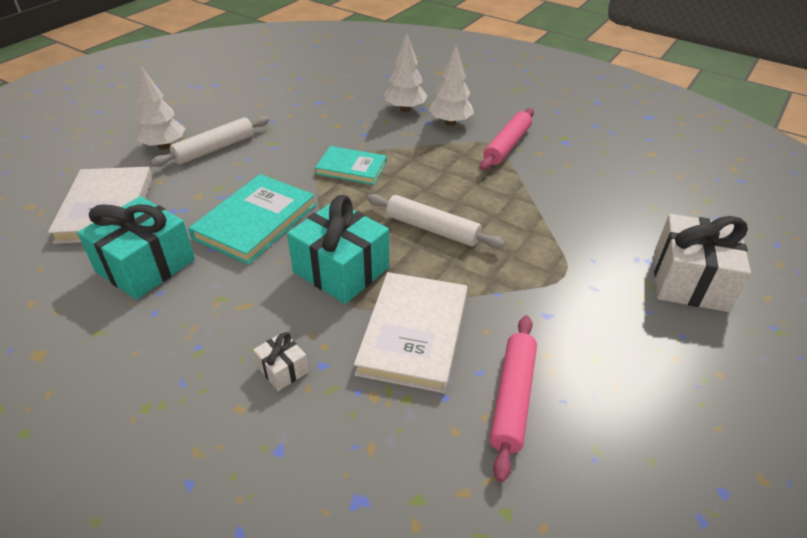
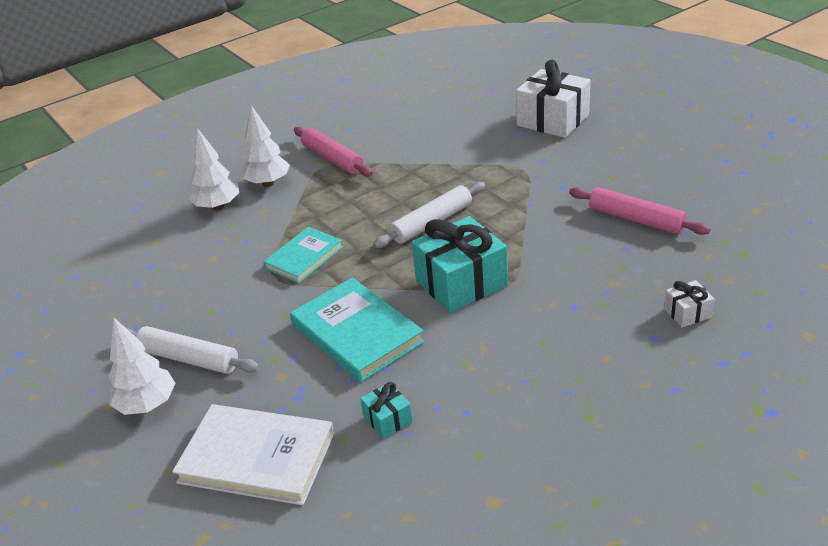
camera: 65 degrees left, 5 degrees down
turquoise gift [77,196,195,299] -> turquoise gift [360,382,413,439], size x0.47
white rolling pin [150,116,269,167] -> white rolling pin turned 45 degrees counterclockwise [126,326,259,374]
white gift [253,332,309,391] -> white gift moved to [664,280,715,327]
white book [354,272,468,393] -> none

